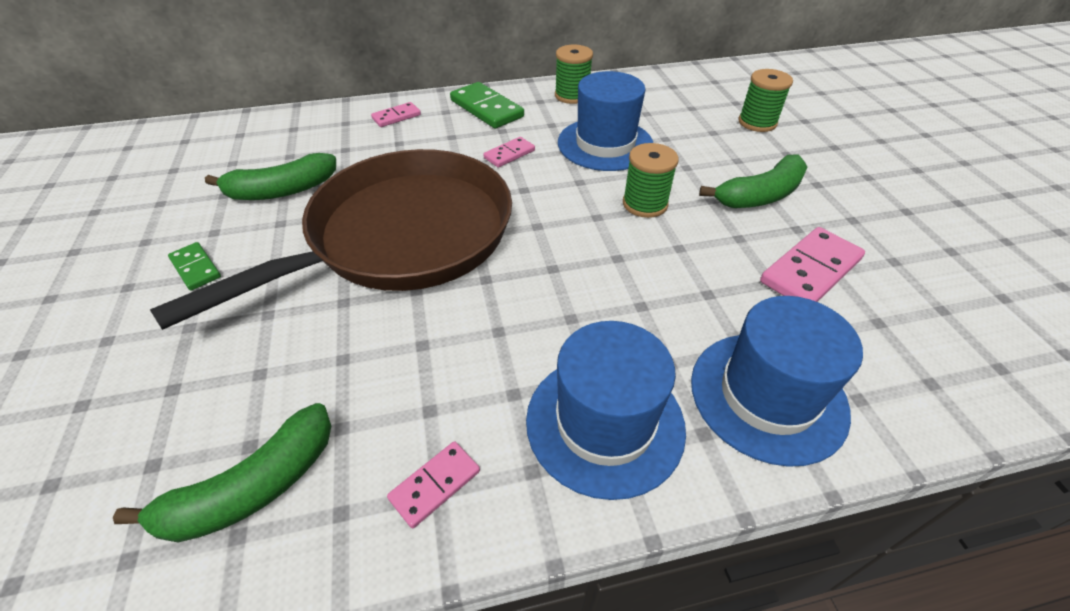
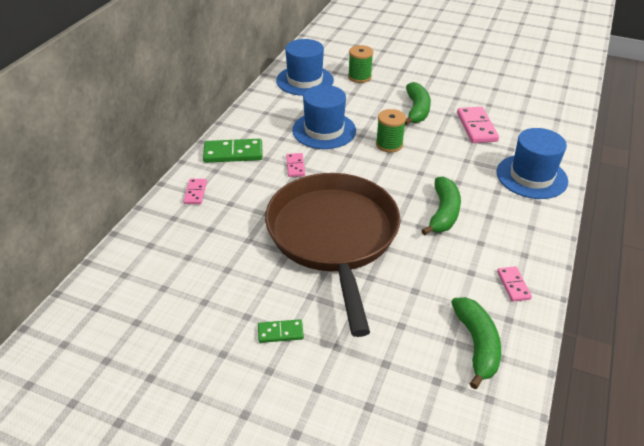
camera: 55 degrees left, 5 degrees down
green banana [205,153,336,200] -> green banana moved to [421,176,461,236]
blue hat [526,321,686,500] -> blue hat moved to [276,39,334,96]
green spool [555,45,593,104] -> none

